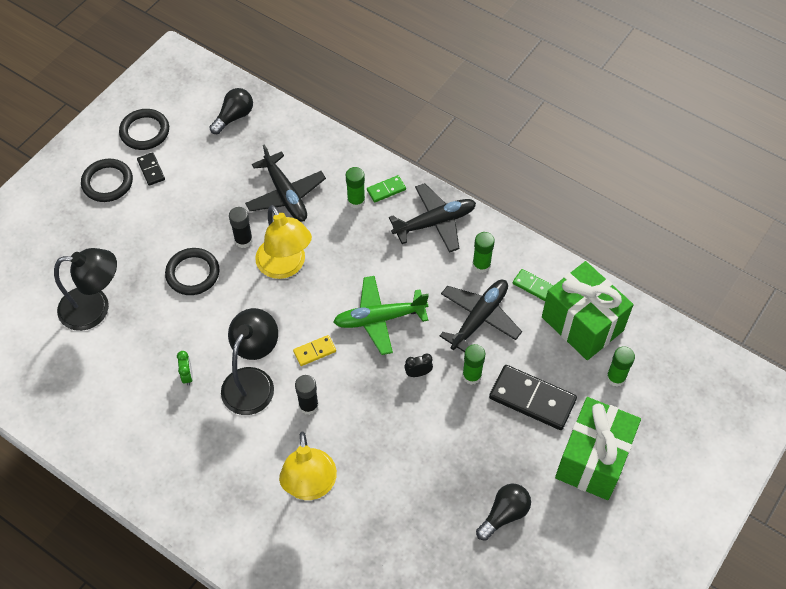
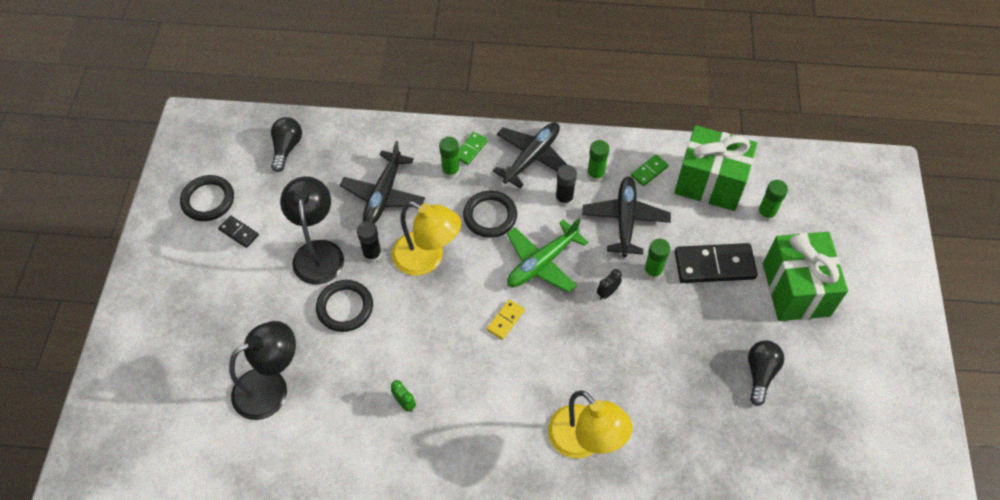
camera: 30 degrees left, 0 degrees up
black ring [81,159,133,202] -> black ring moved to [463,191,517,238]
black lamp [221,308,278,415] -> black lamp moved to [280,177,344,285]
black plane [245,144,326,222] -> black plane turned 75 degrees clockwise [340,141,425,224]
black glue stick [295,375,319,415] -> black glue stick moved to [555,165,577,207]
green domino [513,269,554,301] -> green domino turned 45 degrees counterclockwise [631,154,669,186]

